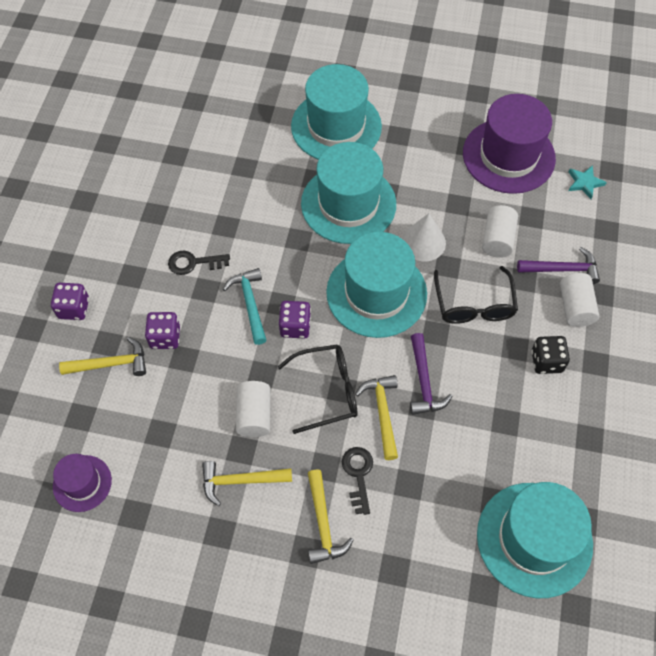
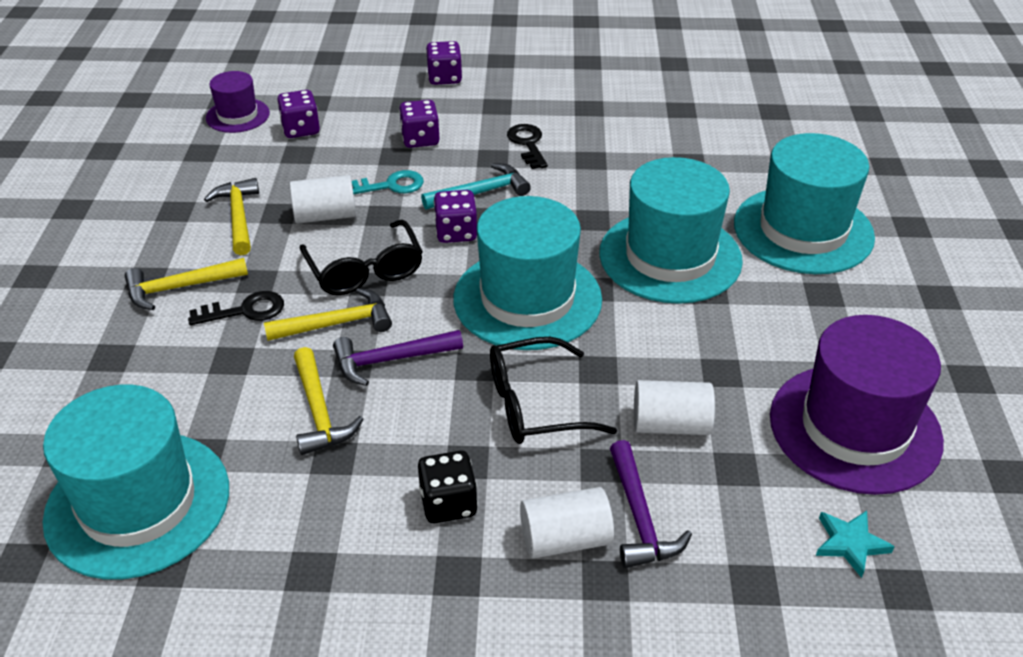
camera: 80 degrees right, 20 degrees down
yellow hammer [59,337,146,376] -> yellow hammer moved to [294,347,363,455]
white cone [402,213,446,261] -> none
none -> purple dice [277,90,320,138]
none -> turquoise key [352,170,424,194]

